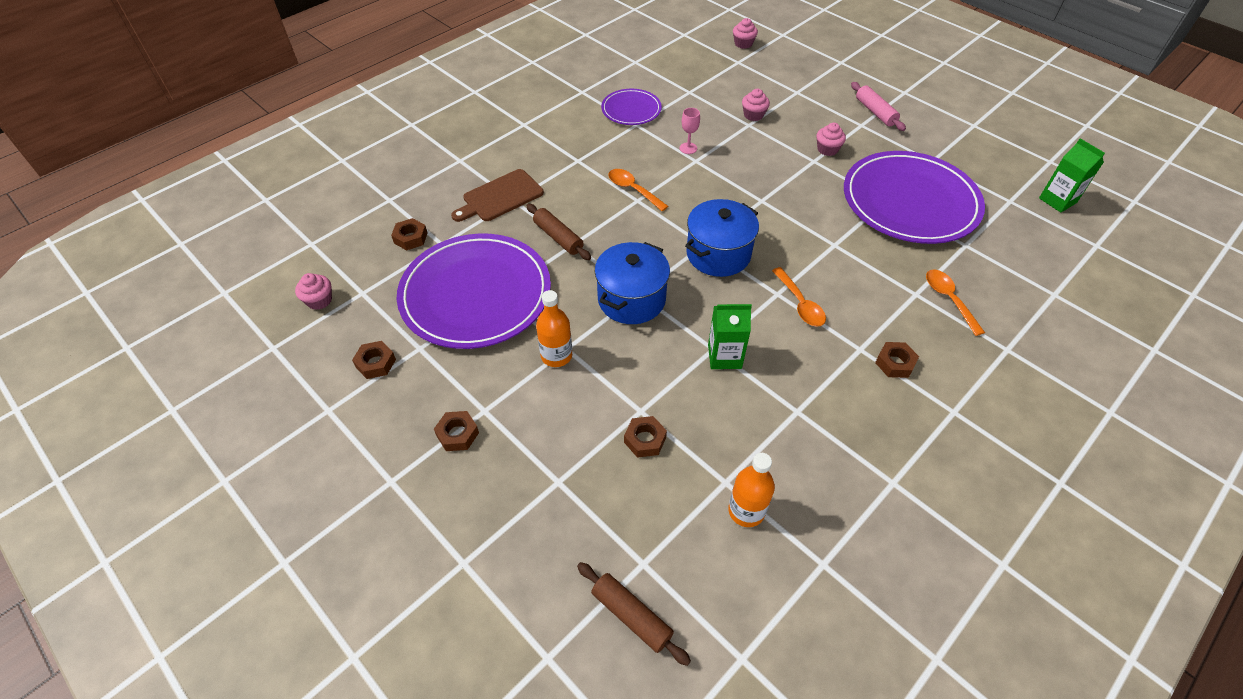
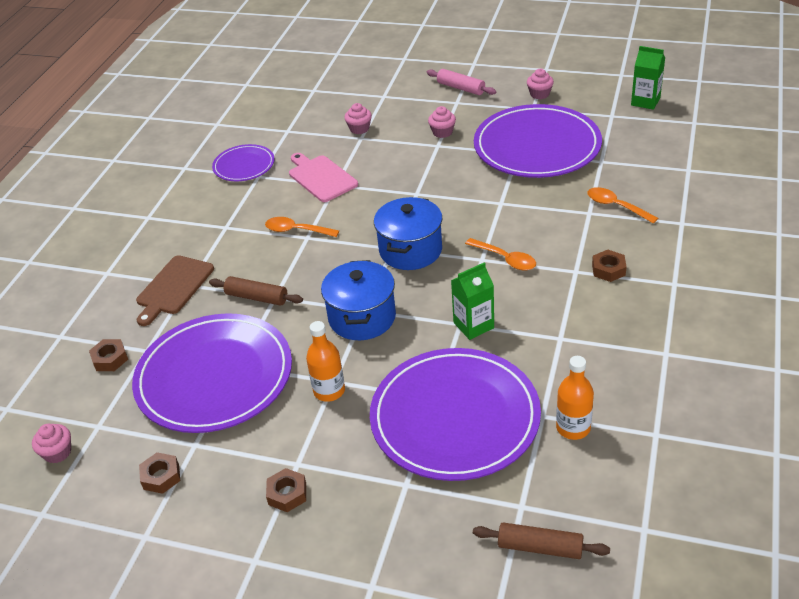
camera: 25 degrees left, 10 degrees down
brown nut [624,416,667,458] -> purple plate [370,348,541,481]
pink goblet [680,108,700,154] -> pink cutting board [289,153,358,202]
pink cupcake [733,18,758,49] -> pink cupcake moved to [527,69,554,99]

